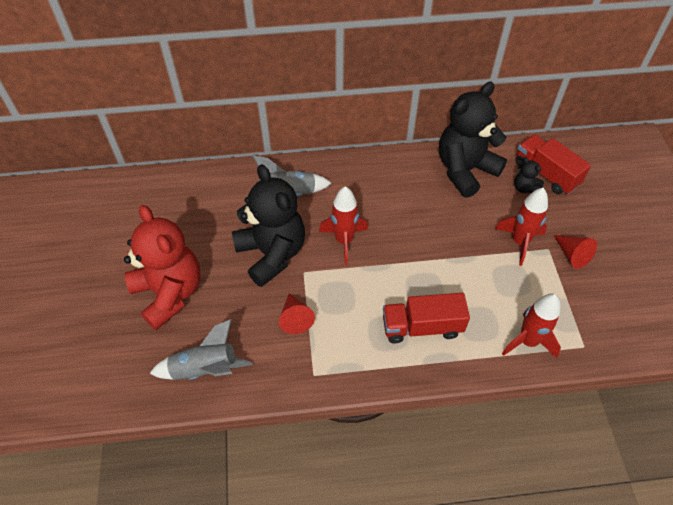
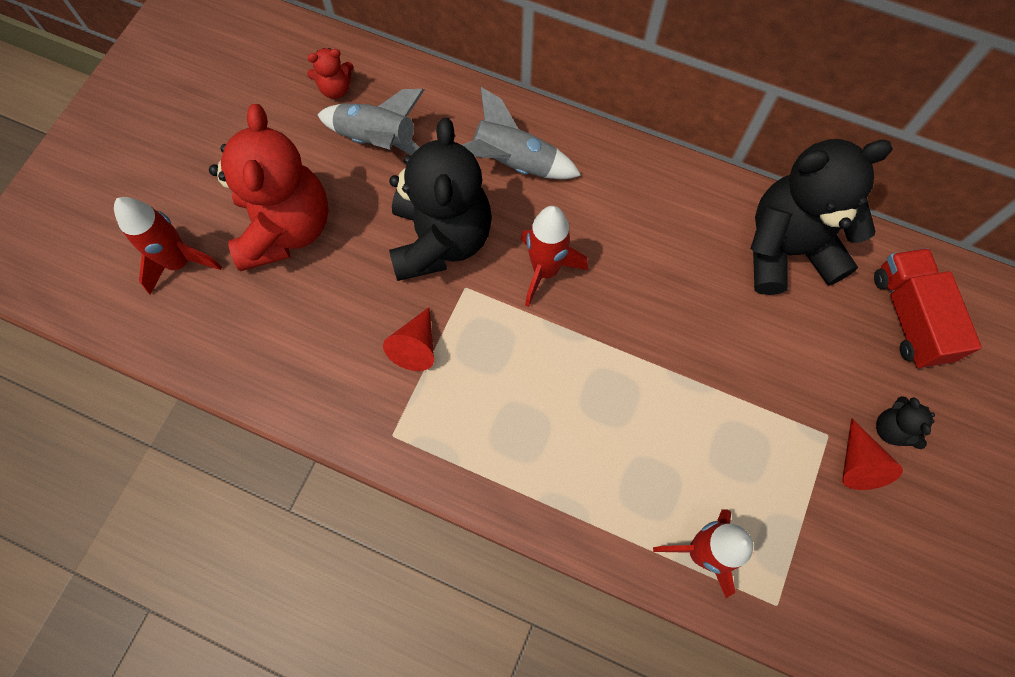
camera: 30 degrees right, 15 degrees up
grey rocket [150,319,253,380] -> grey rocket moved to [317,89,424,156]
red truck [383,293,470,344] -> none
red rocket [495,188,548,266] -> red rocket moved to [114,197,222,295]
black teddy bear [514,157,544,193] -> black teddy bear moved to [876,396,935,449]
none -> red teddy bear [307,48,353,99]

